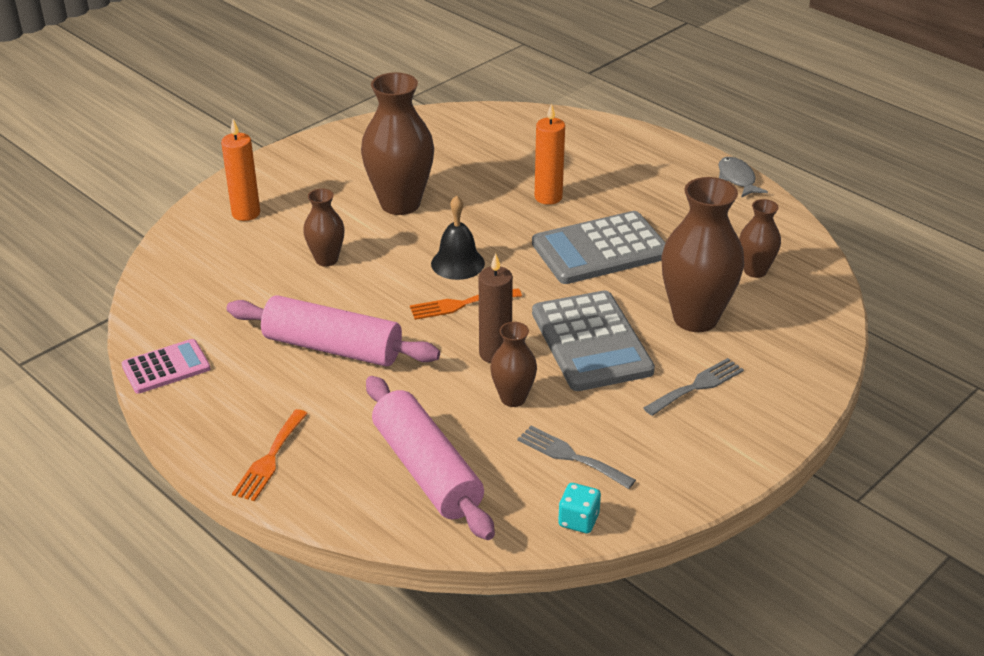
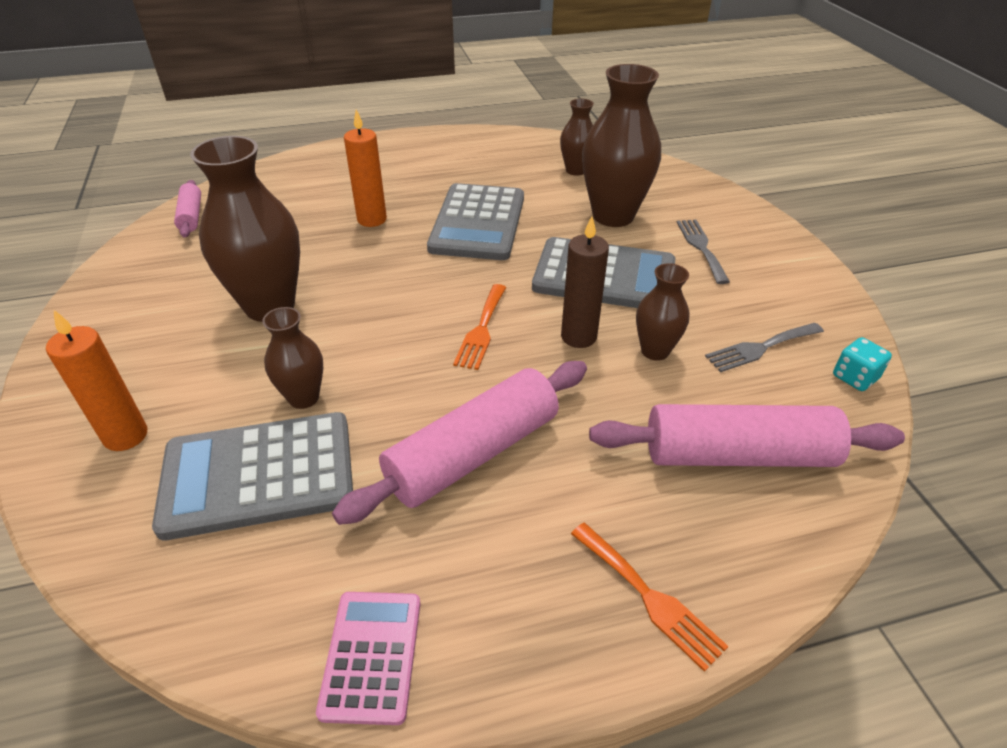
camera: 60 degrees left, 5 degrees up
black bell [431,195,485,280] -> none
grey fish [718,157,768,198] -> none
none -> grey calculator [152,412,353,540]
none -> pink rolling pin [174,180,201,237]

